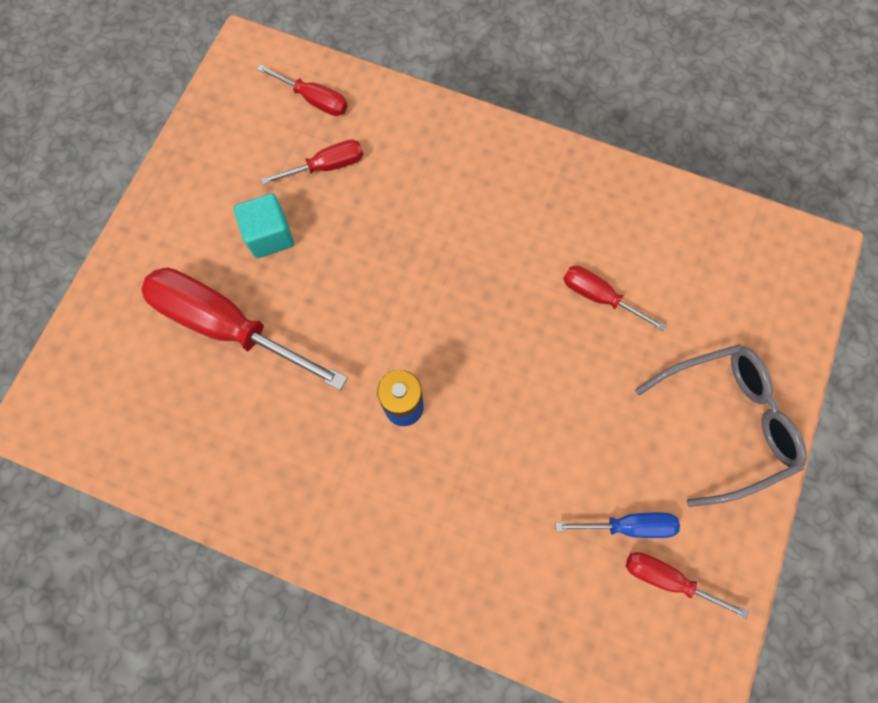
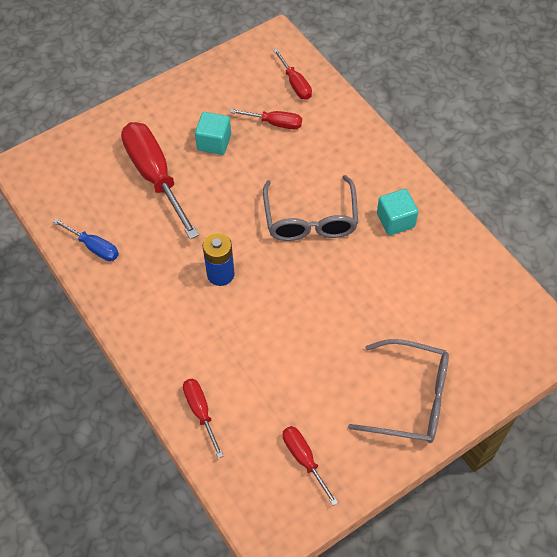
camera: 35 degrees right, 15 degrees down
blue screwdriver [556,512,680,538] -> blue screwdriver moved to [53,218,119,261]
red screwdriver [563,266,666,331] -> red screwdriver moved to [183,379,223,458]
none -> grey glasses [263,175,358,241]
none -> turquoise cube [377,189,419,235]

